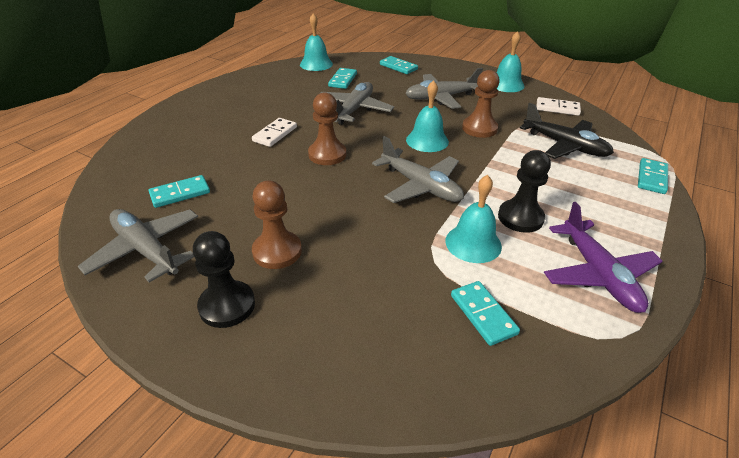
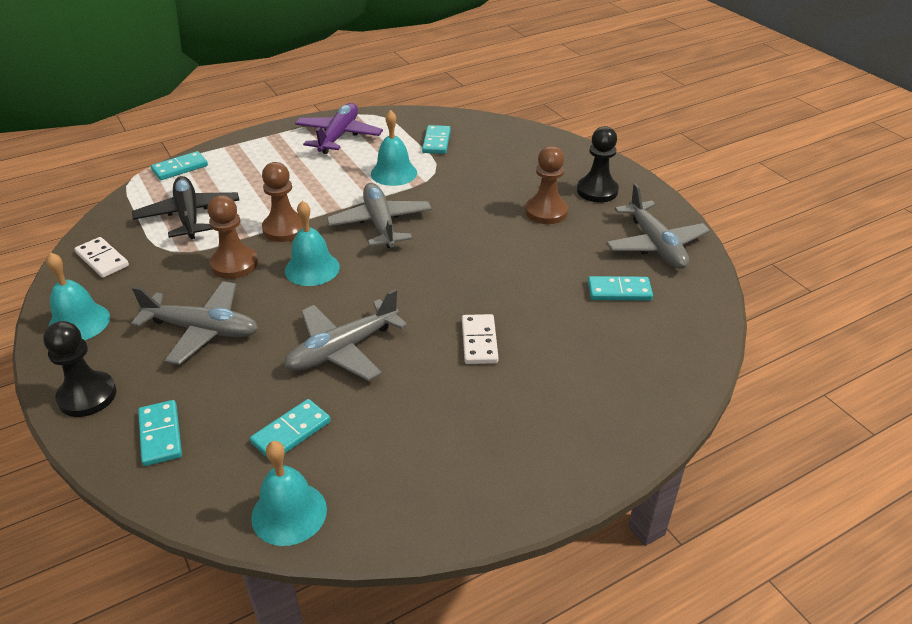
camera: 150 degrees left, 0 degrees up
white domino [252,118,297,147] -> white domino turned 60 degrees counterclockwise [462,314,499,364]
brown pawn [308,92,346,165] -> brown pawn moved to [262,162,303,242]
black pawn [498,150,551,233] -> black pawn moved to [43,321,117,417]

